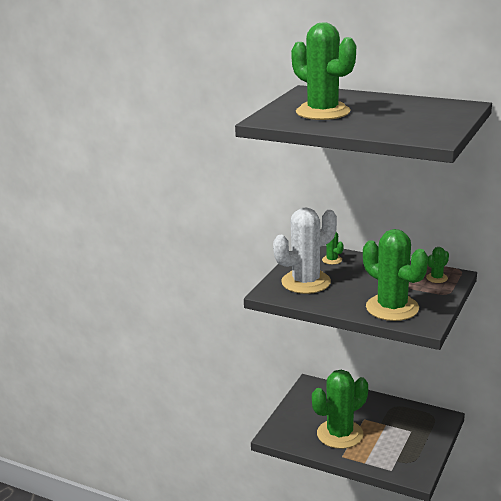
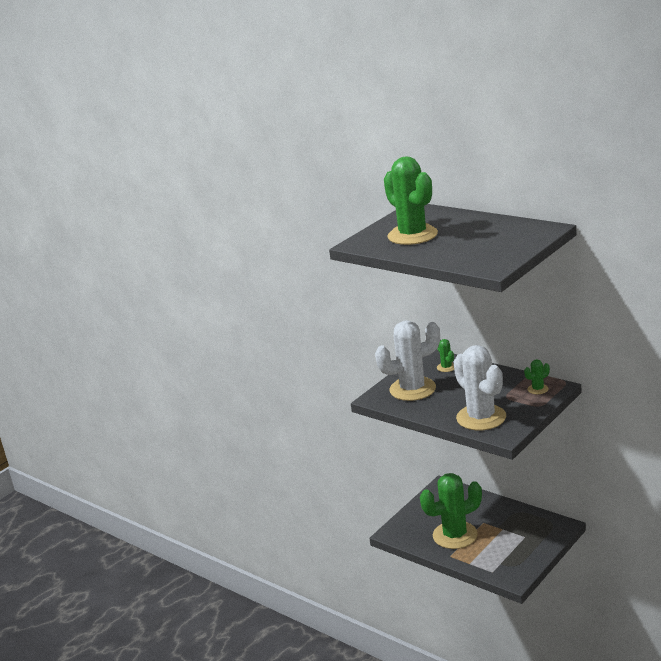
camera: 15 degrees right, 0 degrees up
green cactus [363,229,428,321] -> white cactus [454,345,506,431]

